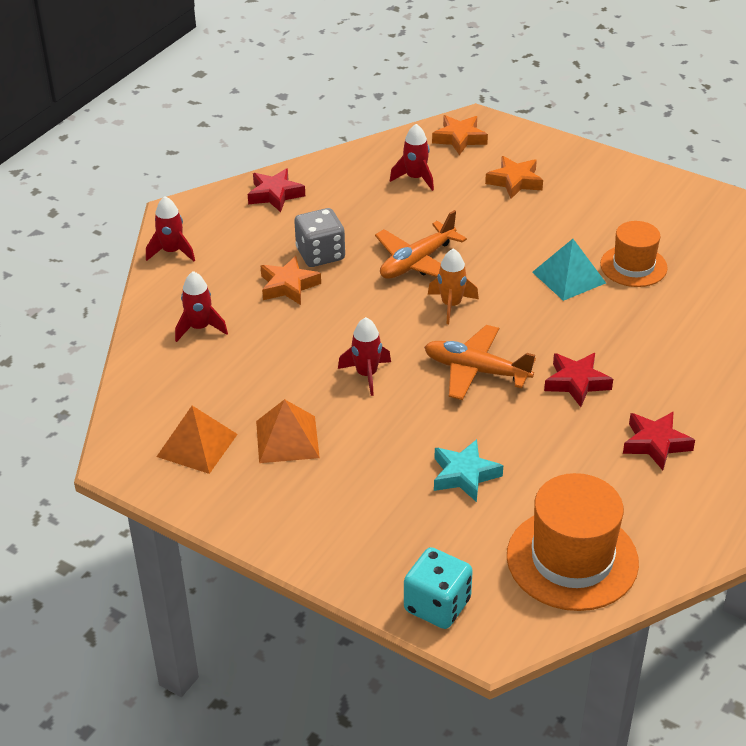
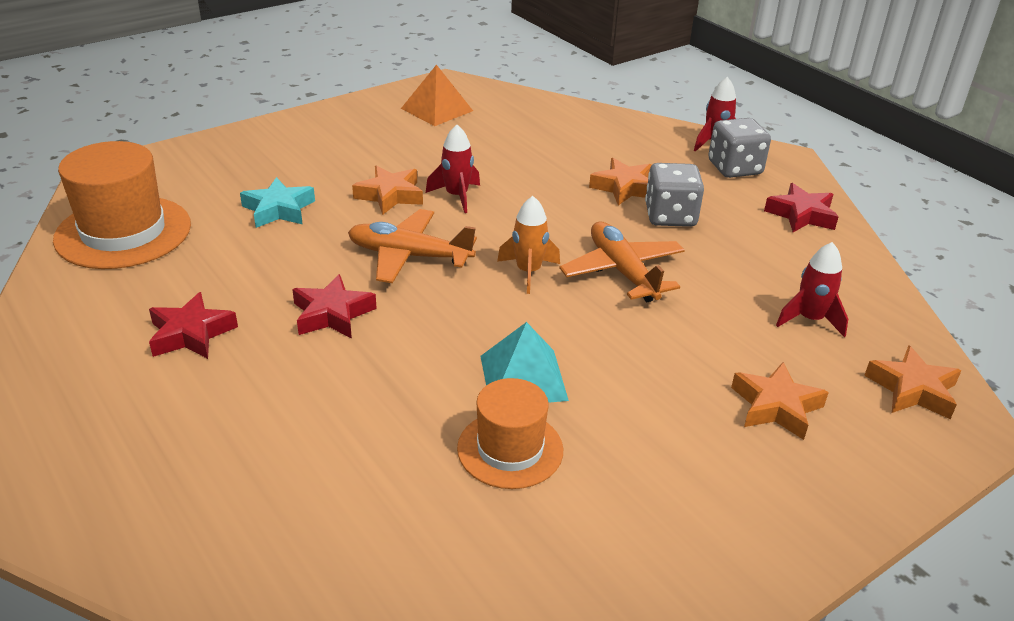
camera: 110 degrees right, 5 degrees down
red rocket [175,271,228,342] -> none
orange pyramid [256,399,320,463] -> none
turquoise dice [404,547,473,629] -> none
orange plane [424,325,536,400] -> orange plane turned 120 degrees counterclockwise [348,209,477,283]
none -> orange star [352,166,423,215]
none -> grey dice [708,118,771,178]

